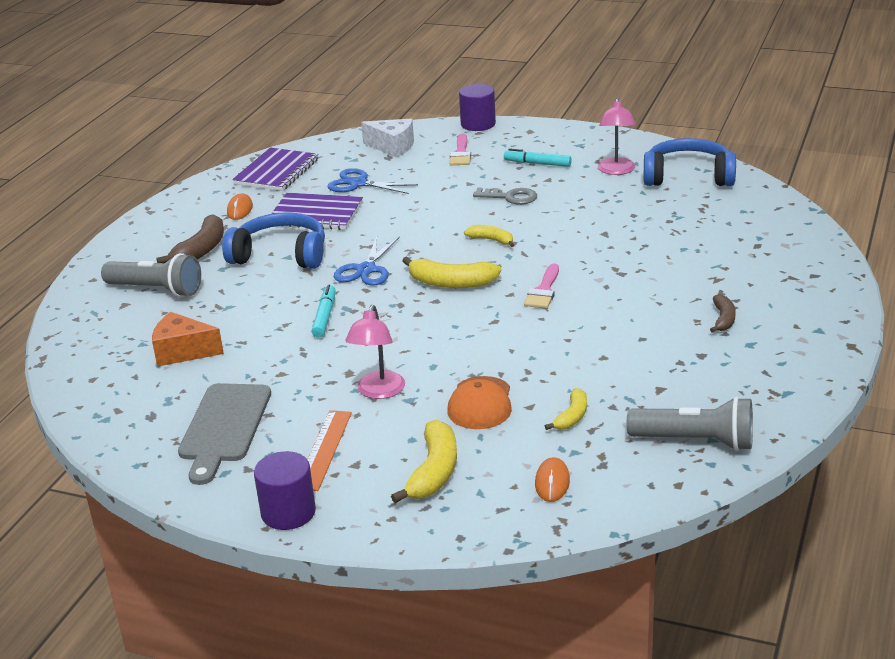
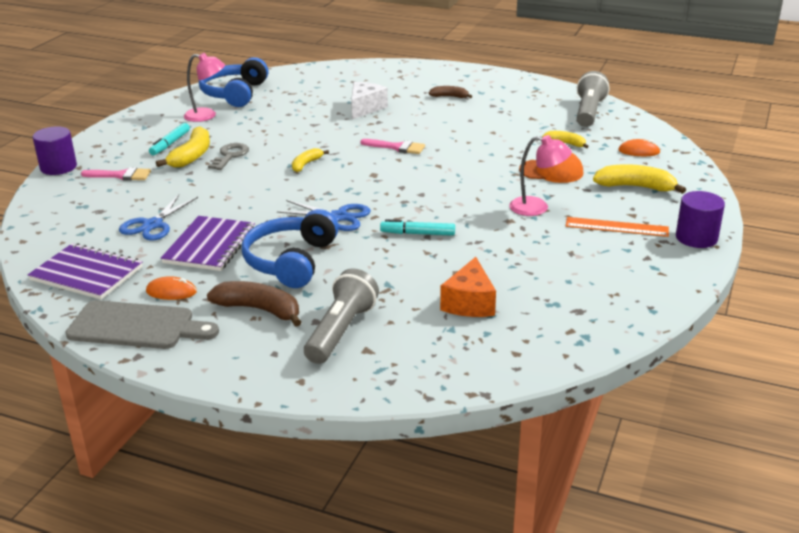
camera: 90 degrees left, 0 degrees up
grey cutting board [178,383,271,485] -> grey cutting board moved to [65,300,219,349]
white cheese [361,119,414,158] -> white cheese moved to [351,82,388,119]
yellow banana [402,256,501,288] -> yellow banana moved to [156,126,210,168]

